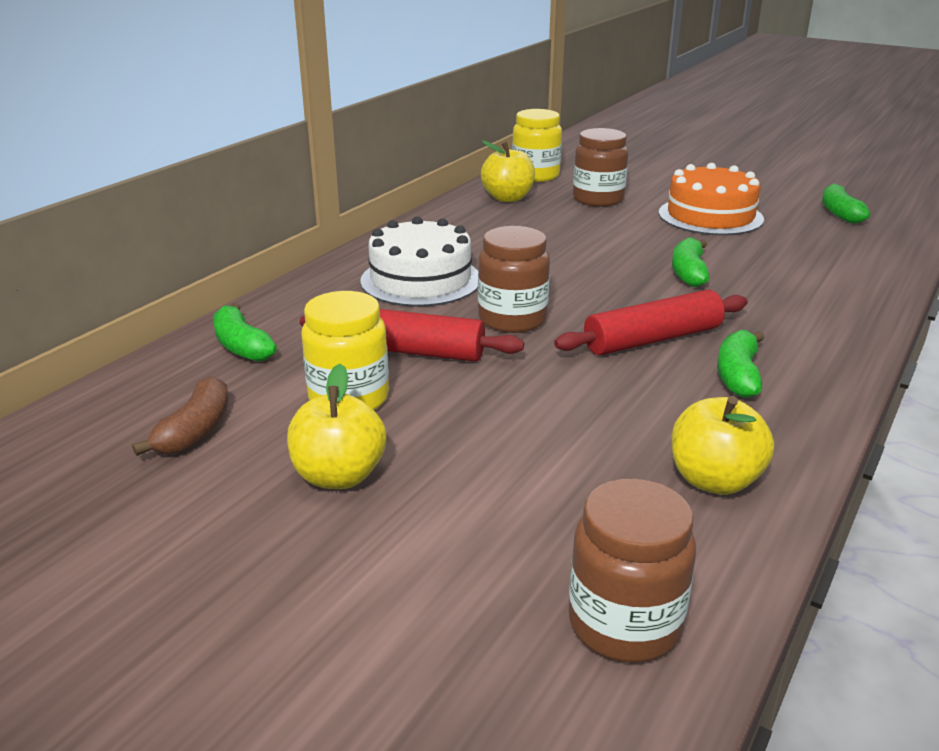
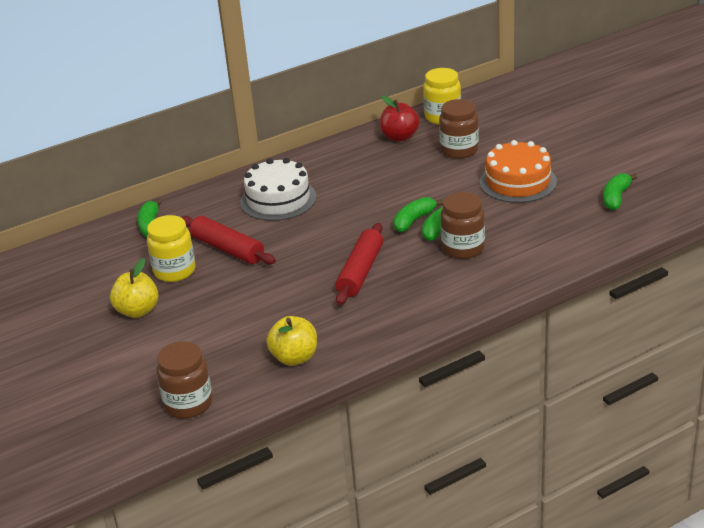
camera: 30 degrees right, 5 degrees up
brown banana [132,376,229,456] -> none
brown jar [478,226,550,333] -> brown jar moved to [441,192,485,259]
yellow apple [481,140,535,202] -> red apple [380,96,420,142]
red rolling pin [554,290,748,355] -> red rolling pin turned 75 degrees counterclockwise [336,223,383,305]
green banana [717,330,765,398] -> green banana moved to [393,197,443,232]

